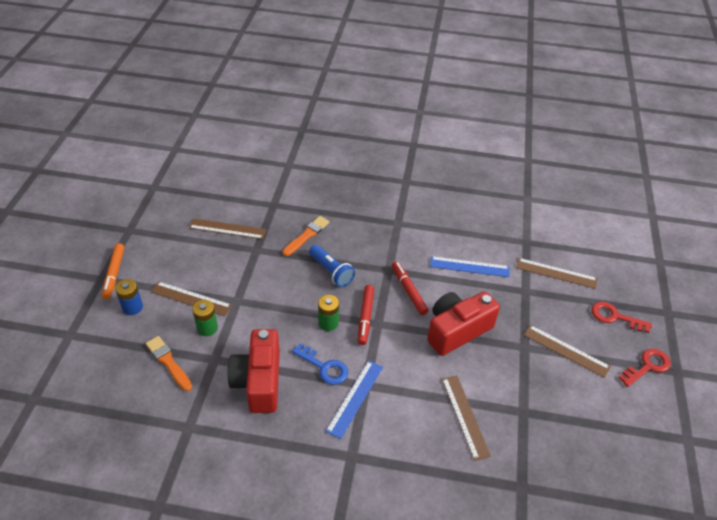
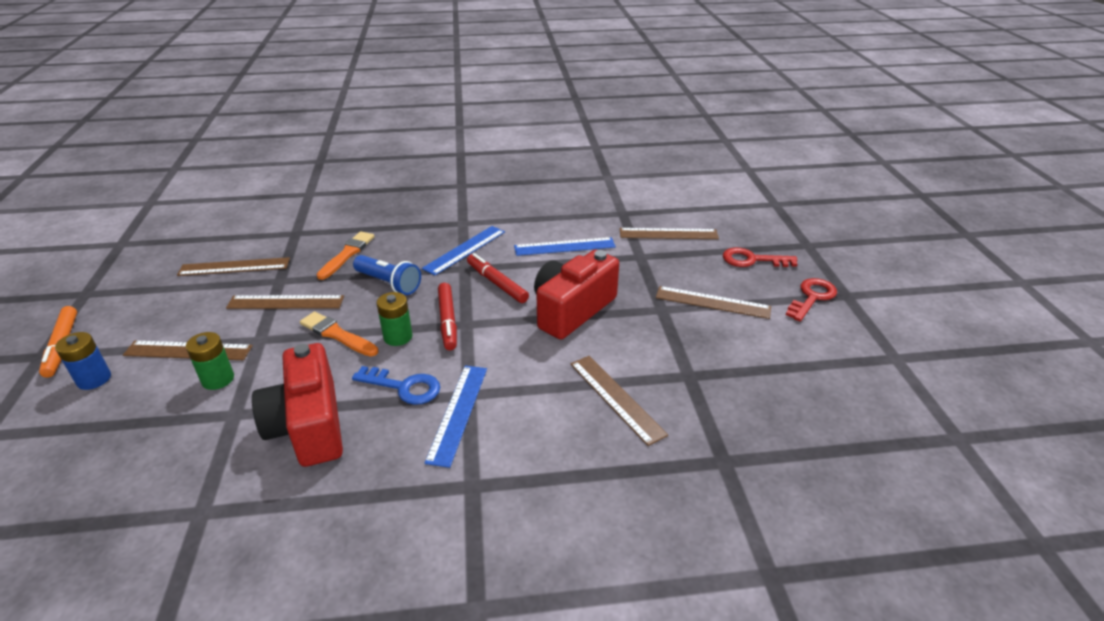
camera: 15 degrees left, 10 degrees down
orange brush [146,336,192,391] -> orange brush moved to [300,312,378,357]
none -> brown ruler [226,295,344,309]
none -> blue ruler [422,226,505,275]

